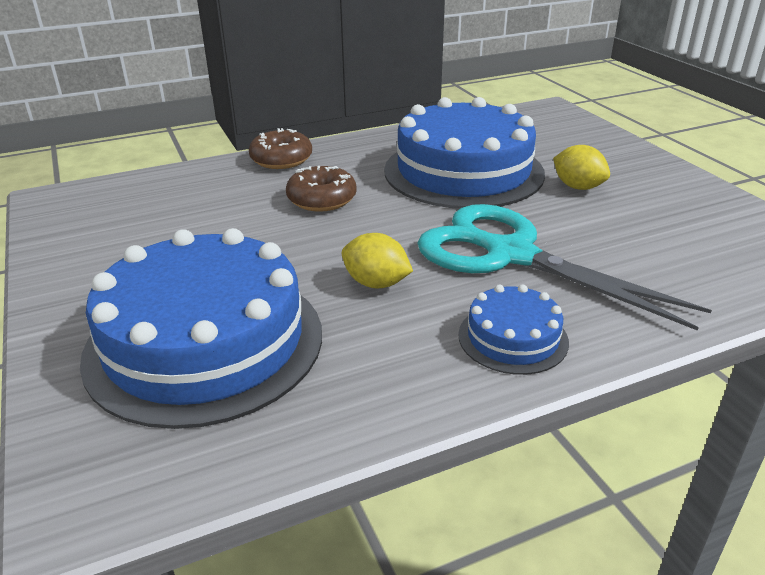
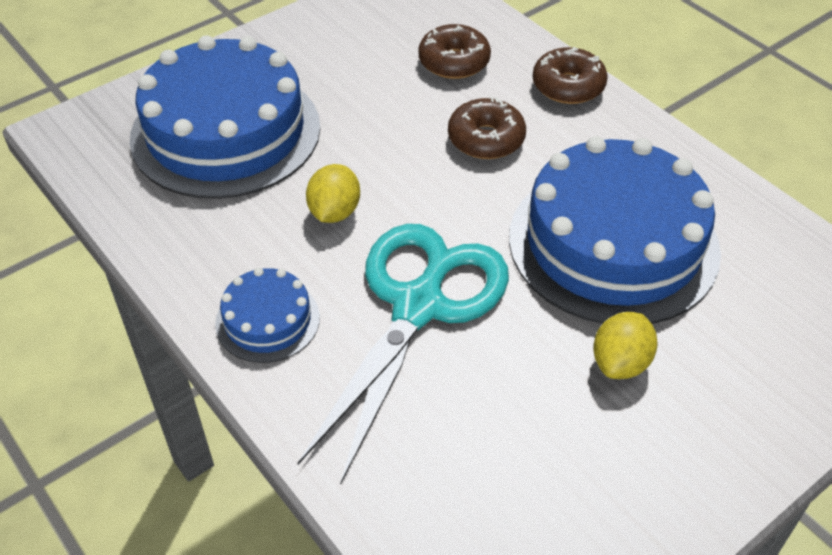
camera: 75 degrees right, 15 degrees up
none -> brown donut [418,24,491,79]

